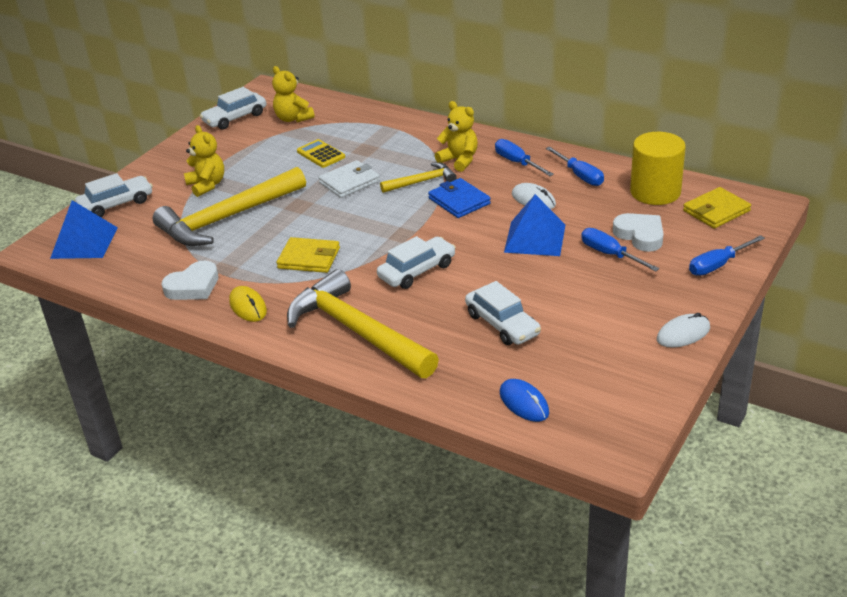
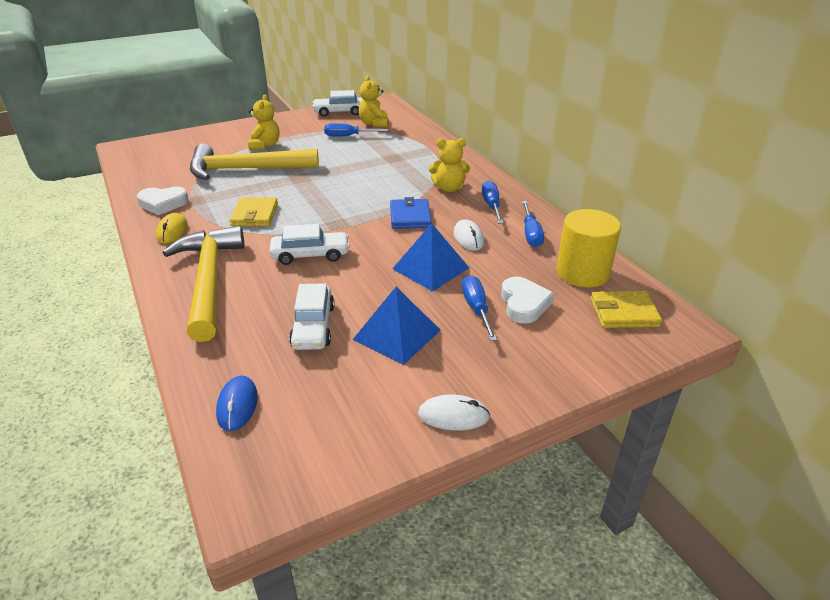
camera: 30 degrees right, 0 degrees up
blue pyramid [50,200,118,259] -> blue pyramid moved to [353,287,441,365]
white car [75,173,153,217] -> none
yellow wallet [277,237,340,273] -> yellow wallet turned 45 degrees clockwise [230,197,278,226]
yellow calculator [297,139,345,168] -> none
white wallet [318,160,380,198] -> none
yellow hammer [380,162,457,193] -> none
yellow teddy bear [435,101,478,172] -> yellow teddy bear turned 105 degrees clockwise [429,138,470,192]
blue screwdriver [689,235,765,276] -> blue screwdriver moved to [324,123,388,136]

